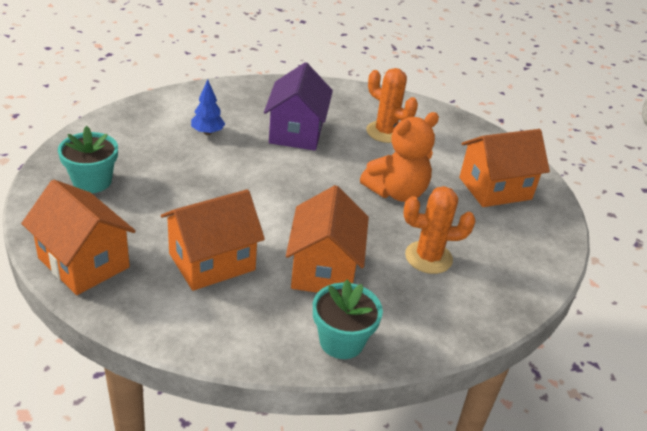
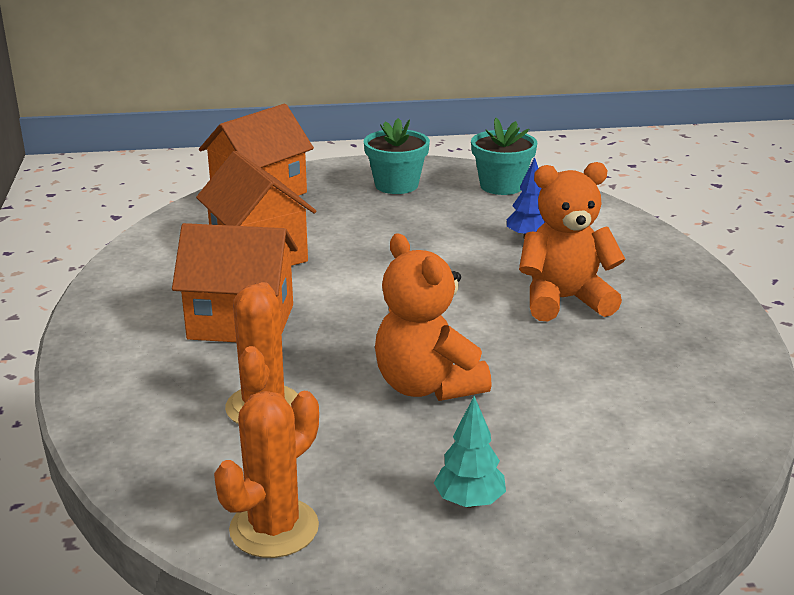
camera: 95 degrees right, 10 degrees down
purple house [264,62,333,151] -> orange teddy bear [519,162,626,321]
turquoise flower pot [313,280,383,359] -> turquoise flower pot moved to [471,118,537,195]
orange cactus [366,68,418,143] -> orange cactus moved to [214,391,319,558]
orange house [459,129,550,207] -> turquoise tree [434,396,506,508]

